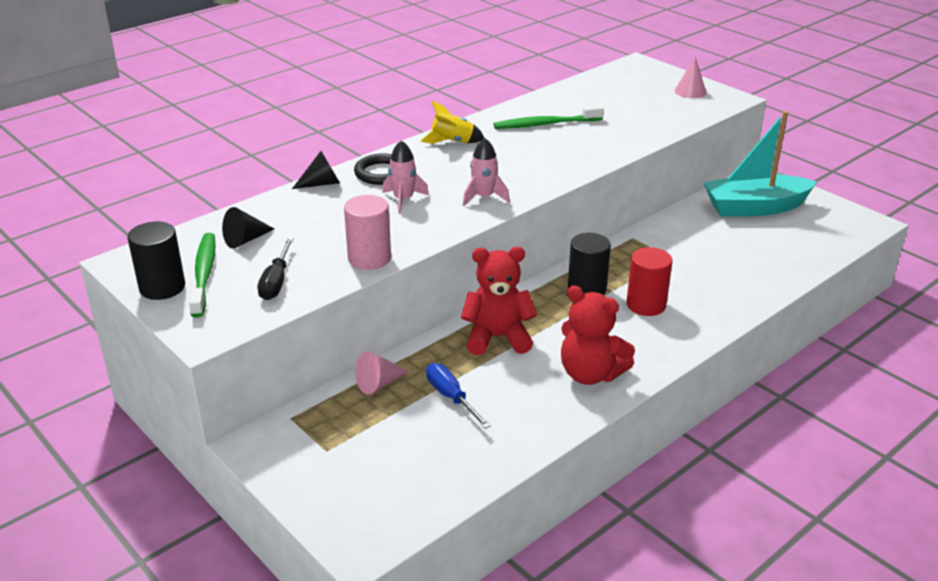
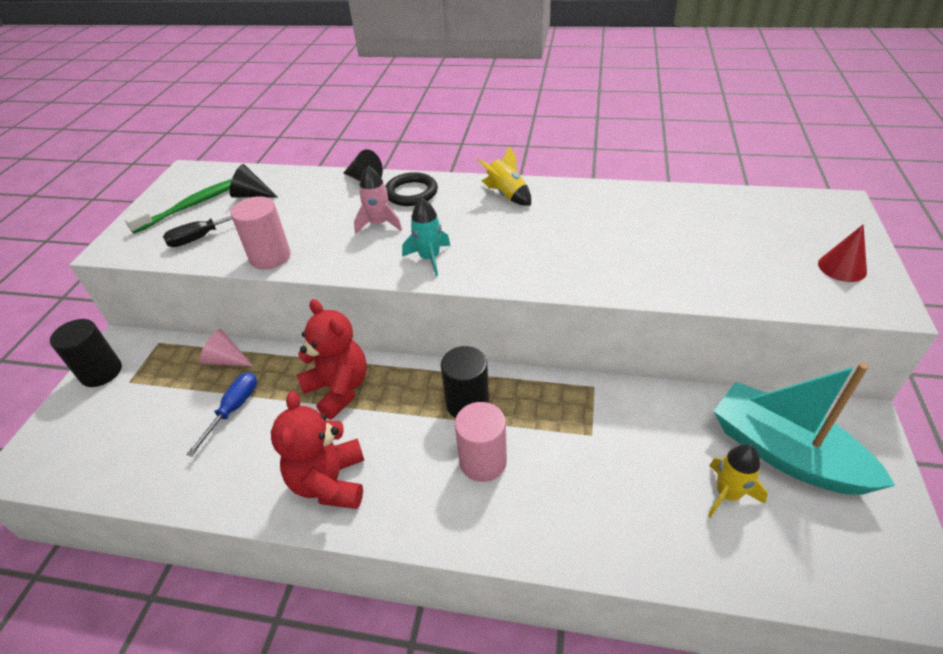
camera: 55 degrees right, 10 degrees up
black cylinder [128,222,185,300] -> black cylinder moved to [50,319,122,387]
pink rocket [463,138,510,206] -> turquoise rocket [402,198,451,276]
green toothbrush [494,105,604,129] -> none
red cylinder [627,247,673,316] -> pink cylinder [455,402,507,482]
pink cone [675,57,706,98] -> red cone [818,224,867,282]
none -> yellow rocket [708,444,768,518]

